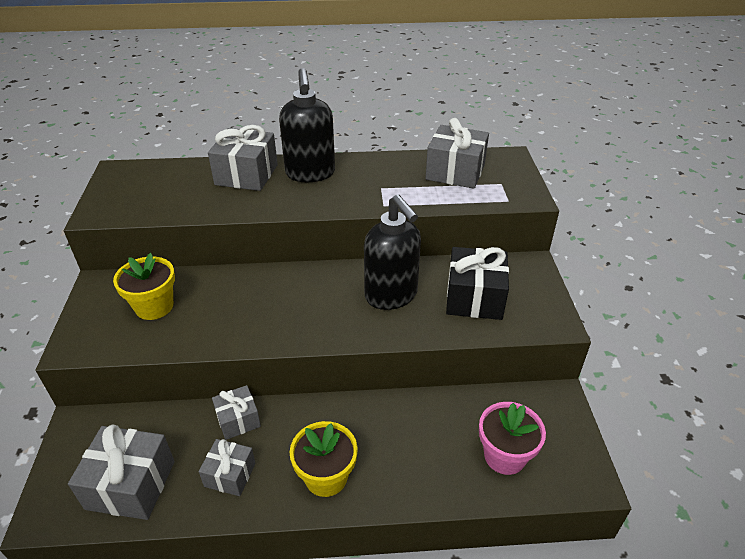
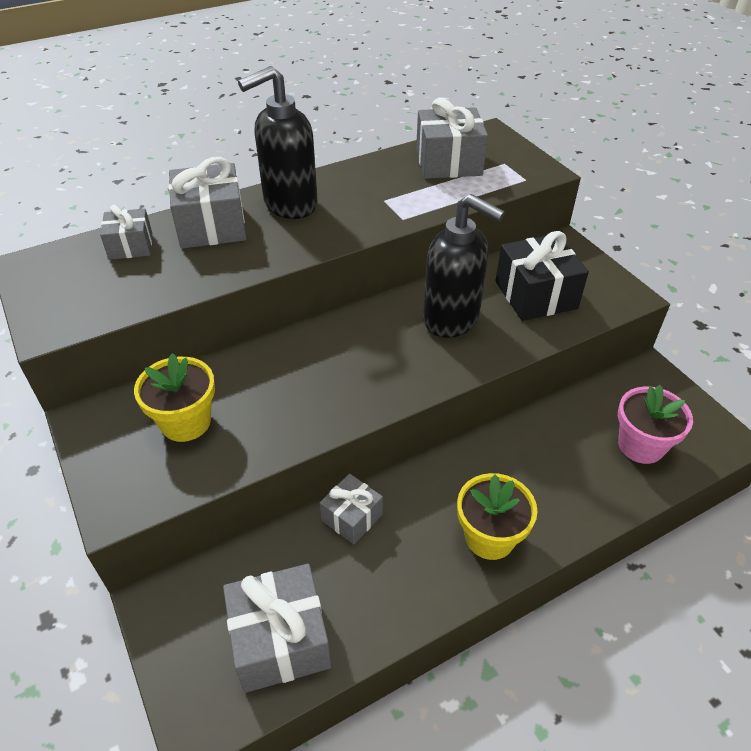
camera: 25 degrees left, 5 degrees up
grey gift [199,439,256,496] -> grey gift moved to [100,205,152,260]
black soap dispenser [279,68,335,182] -> black soap dispenser turned 90 degrees clockwise [238,66,318,219]

